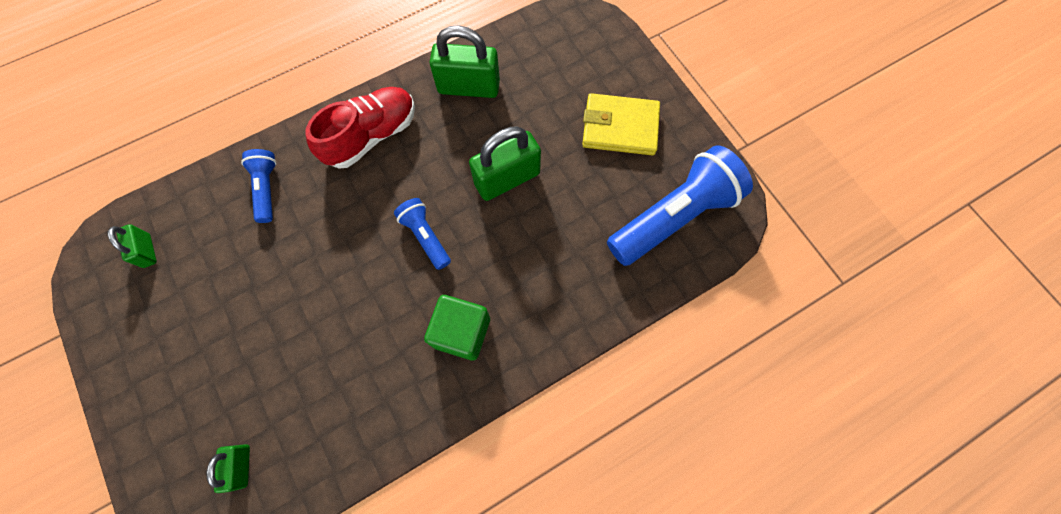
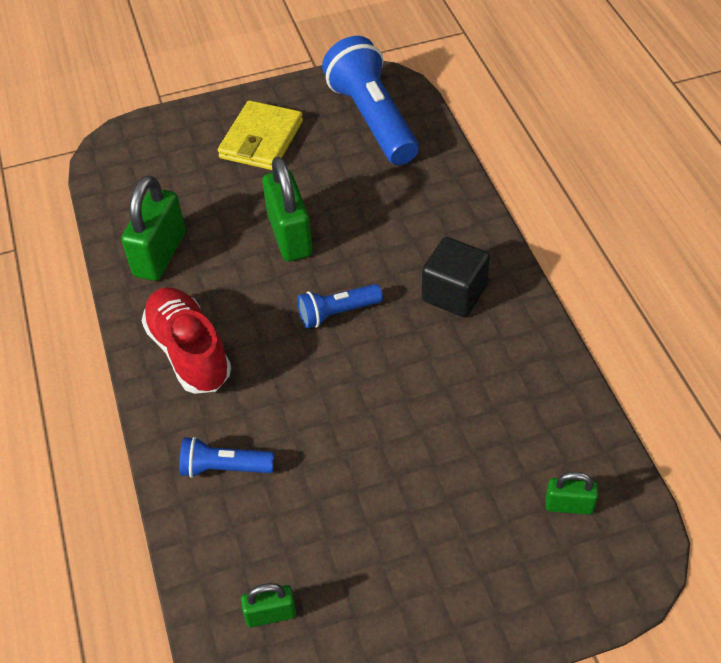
camera: 75 degrees left, 20 degrees down
green cube [424,295,490,360] -> black cube [422,237,490,317]

